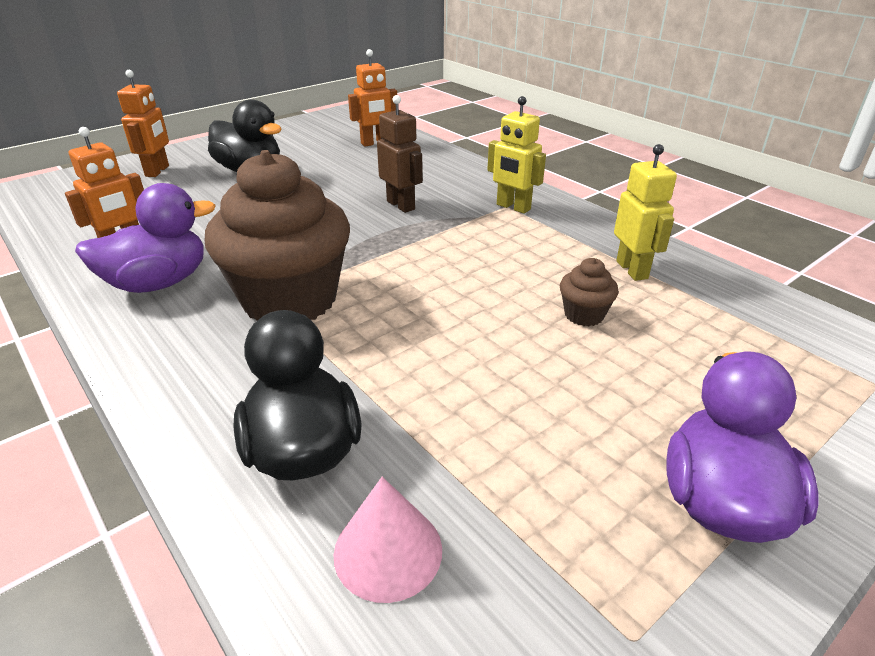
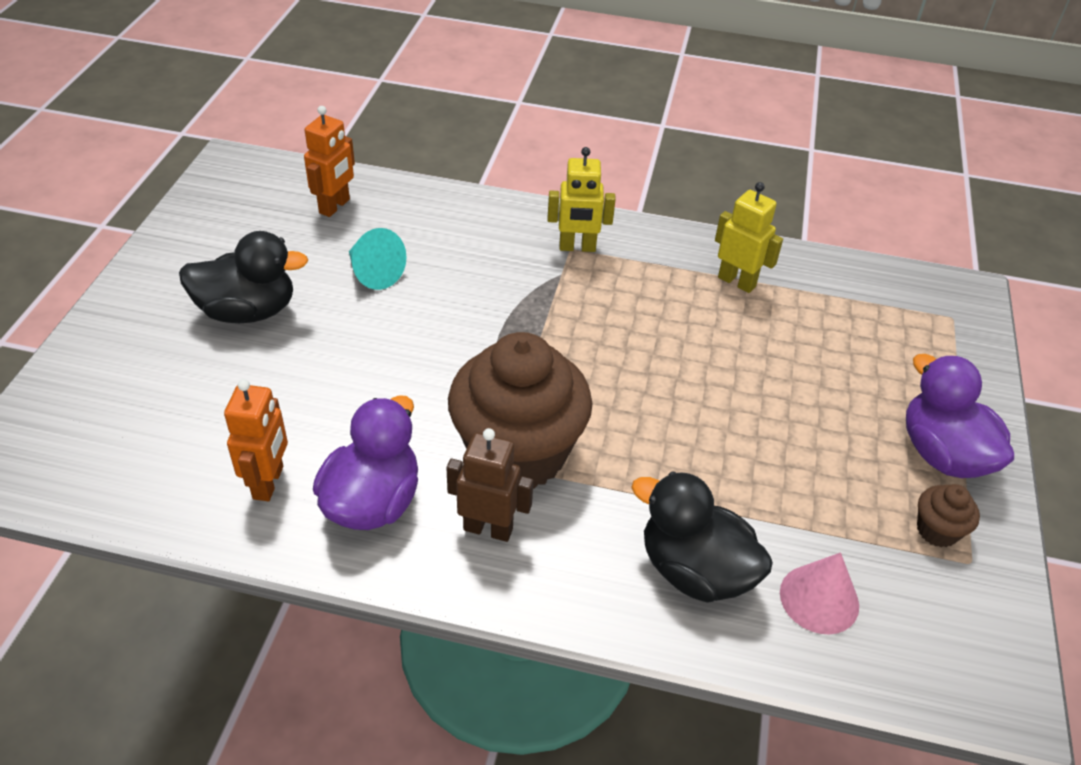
camera: 40 degrees left, 10 degrees up
orange robot [117,70,169,177] -> none
brown robot [377,95,423,213] -> brown robot moved to [446,428,533,542]
brown cupcake [560,258,619,326] -> brown cupcake moved to [917,484,980,547]
none -> turquoise cone [349,228,407,290]

